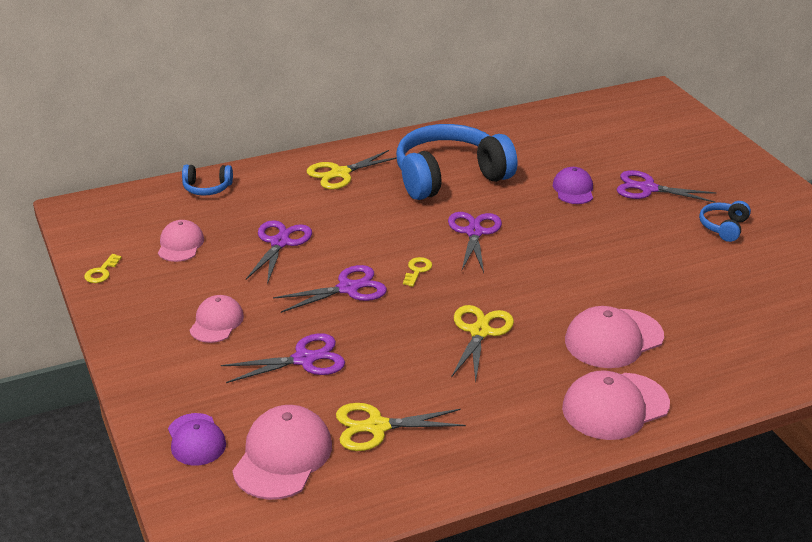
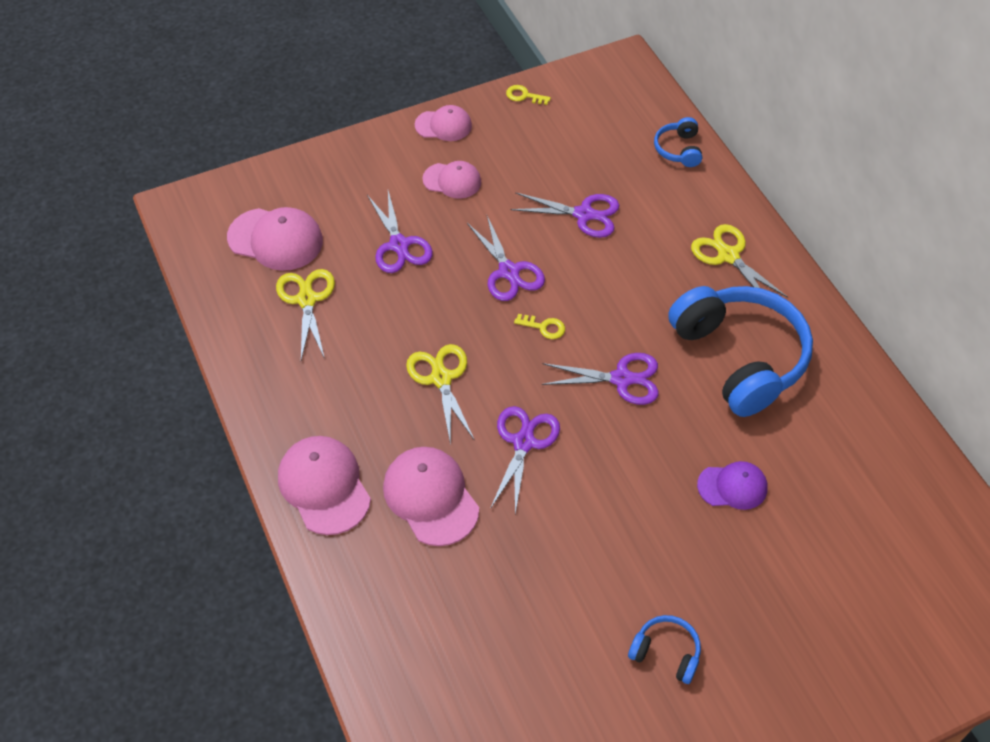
camera: 90 degrees right, 20 degrees up
pink cap [158,220,204,262] -> pink cap moved to [415,105,472,141]
purple cap [168,413,226,465] -> none
yellow scissors [451,305,514,382] -> yellow scissors turned 120 degrees counterclockwise [406,344,475,445]
purple scissors [617,170,717,203] -> purple scissors moved to [490,406,560,514]

